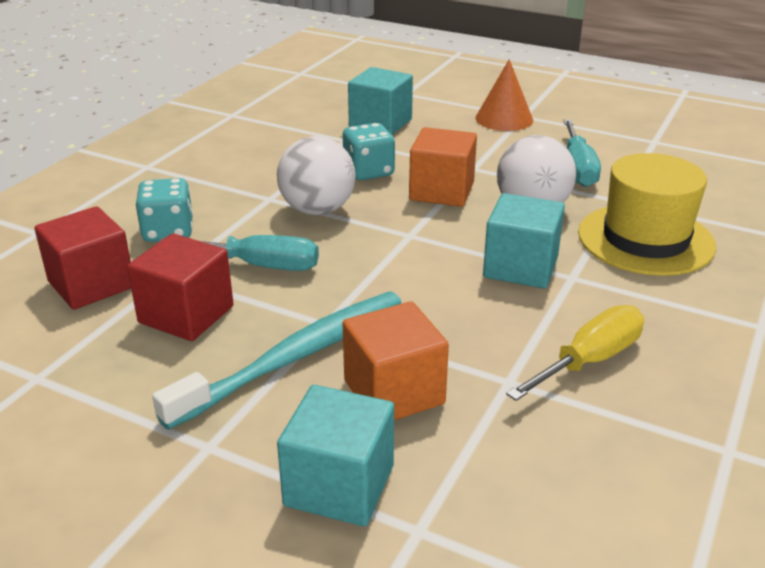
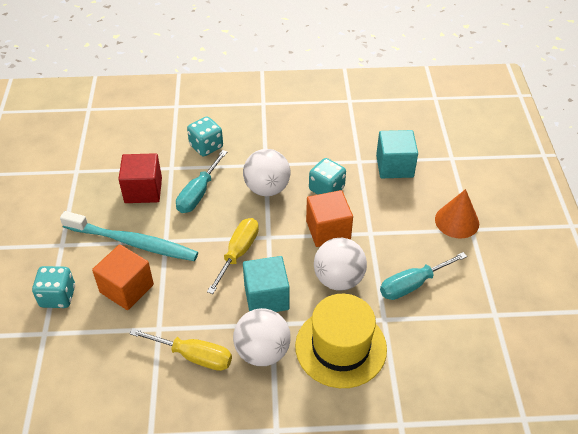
camera: 60 degrees right, 15 degrees up
red cube [34,206,131,309] -> none
turquoise screwdriver [158,235,319,271] -> turquoise screwdriver turned 45 degrees clockwise [176,150,227,213]
turquoise cube [277,385,394,527] -> turquoise dice [32,266,75,308]
none -> yellow screwdriver [207,218,259,294]
none -> white ball [233,308,291,366]

